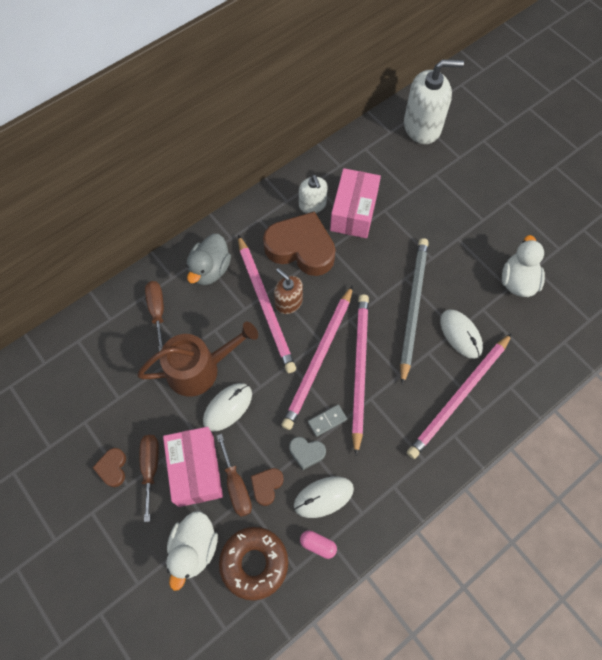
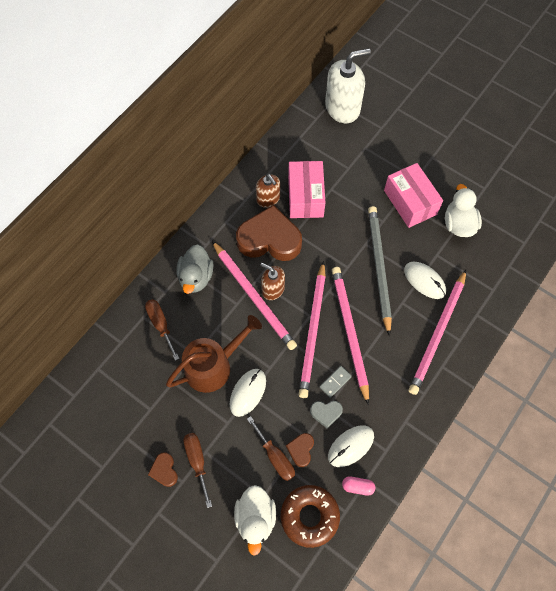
camera: 15 degrees left, 0 degrees up
pink box [163,427,223,507] -> pink box moved to [384,163,443,228]
white soap dispenser [299,175,328,213] -> brown soap dispenser [256,174,280,208]

